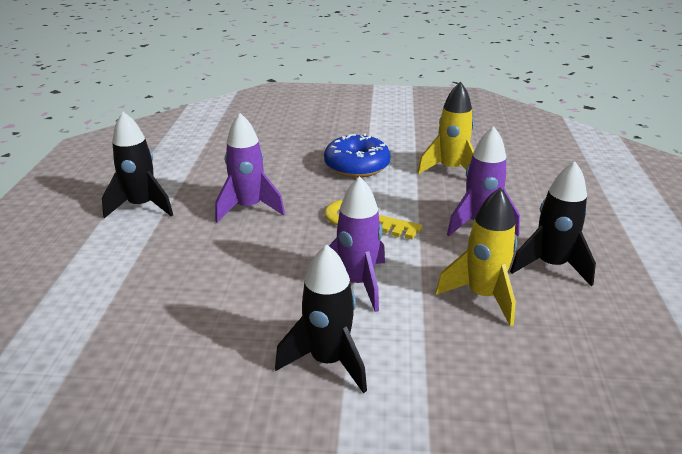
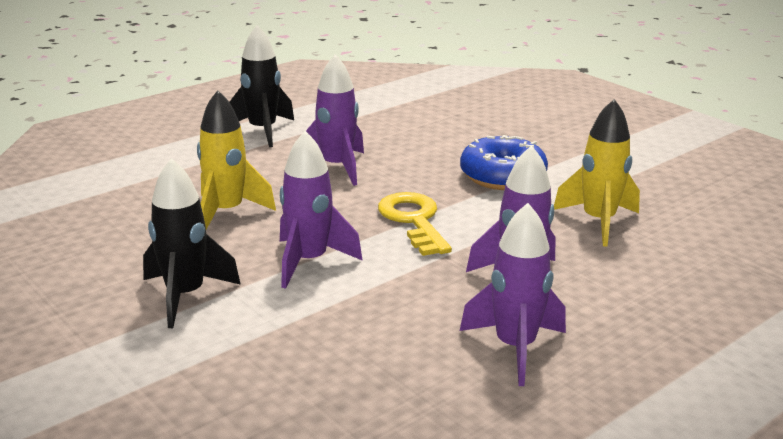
camera: 45 degrees right, 5 degrees down
yellow rocket [436,187,517,326] -> yellow rocket moved to [197,90,276,230]
black rocket [510,161,596,287] -> purple rocket [460,203,566,386]

